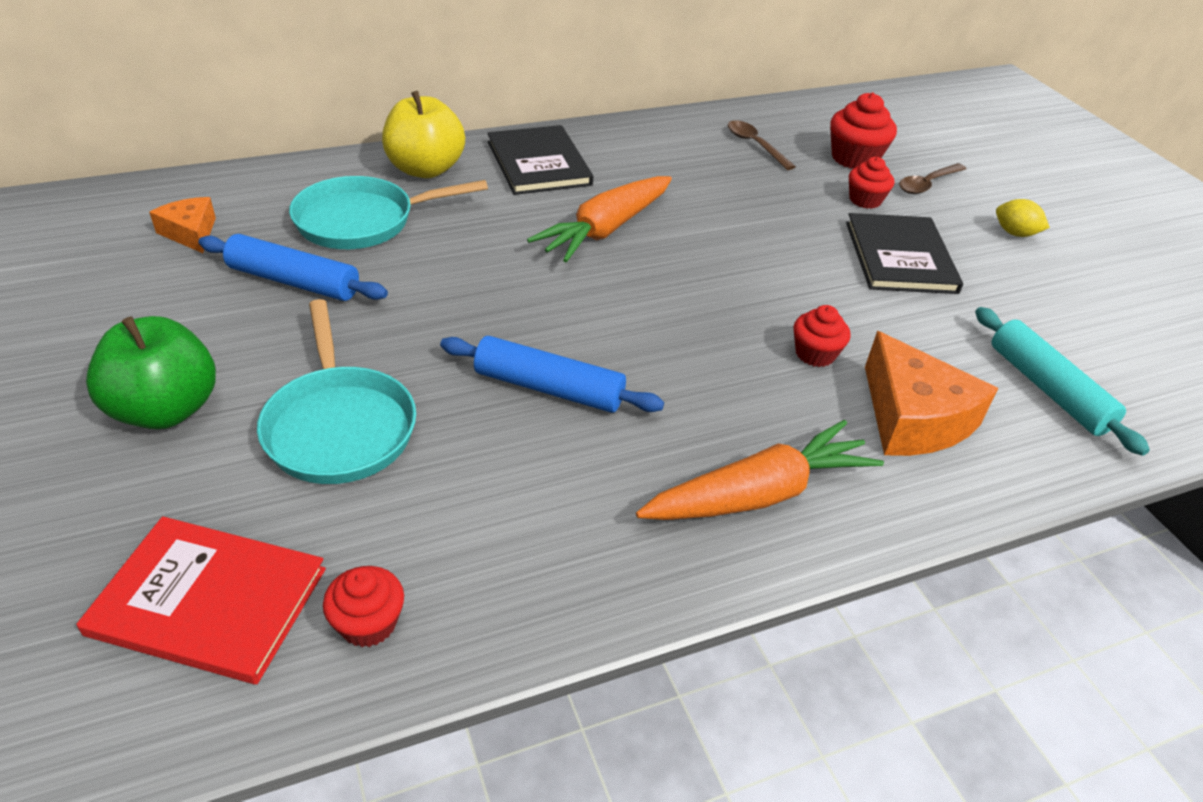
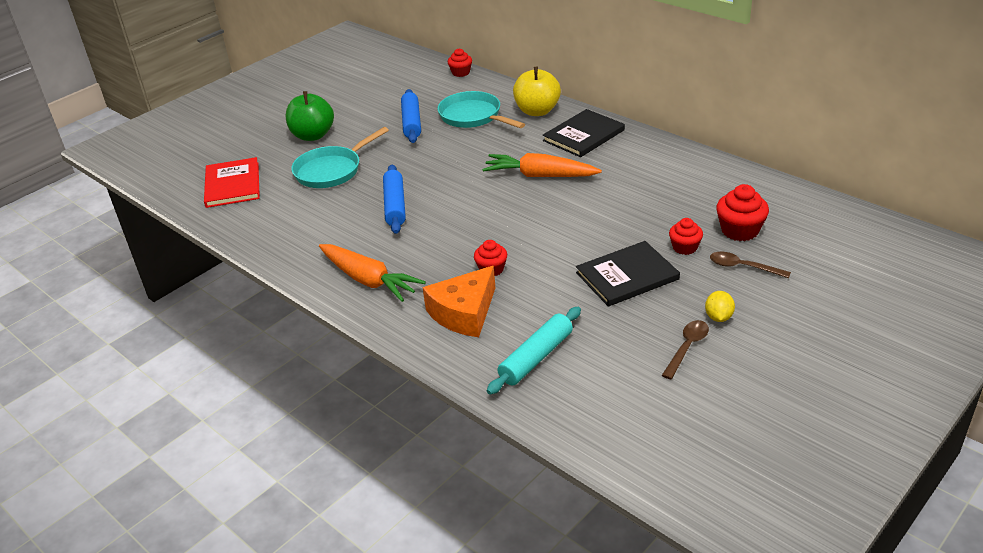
camera: 70 degrees right, 5 degrees down
orange cheese [149,197,216,253] -> none
red cupcake [323,566,404,647] -> red cupcake moved to [448,48,472,77]
brown spoon [728,120,796,170] -> brown spoon moved to [662,320,709,379]

